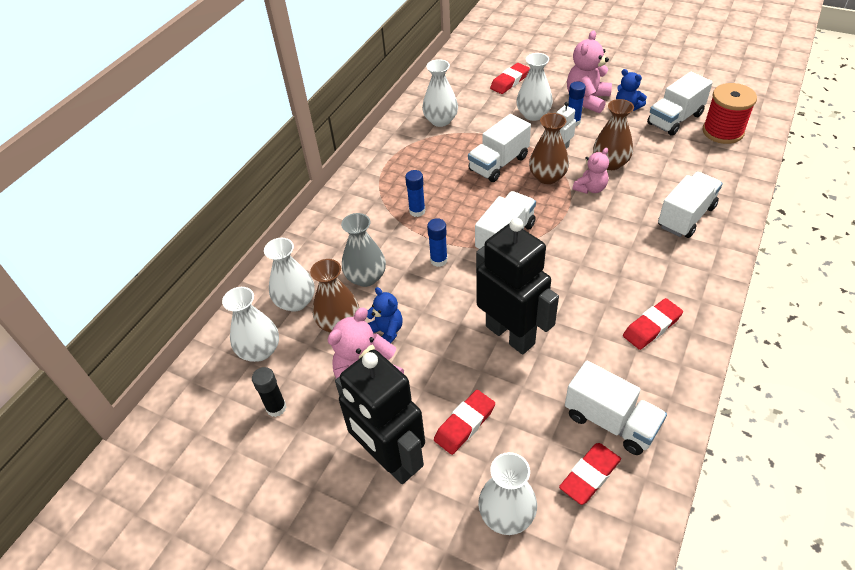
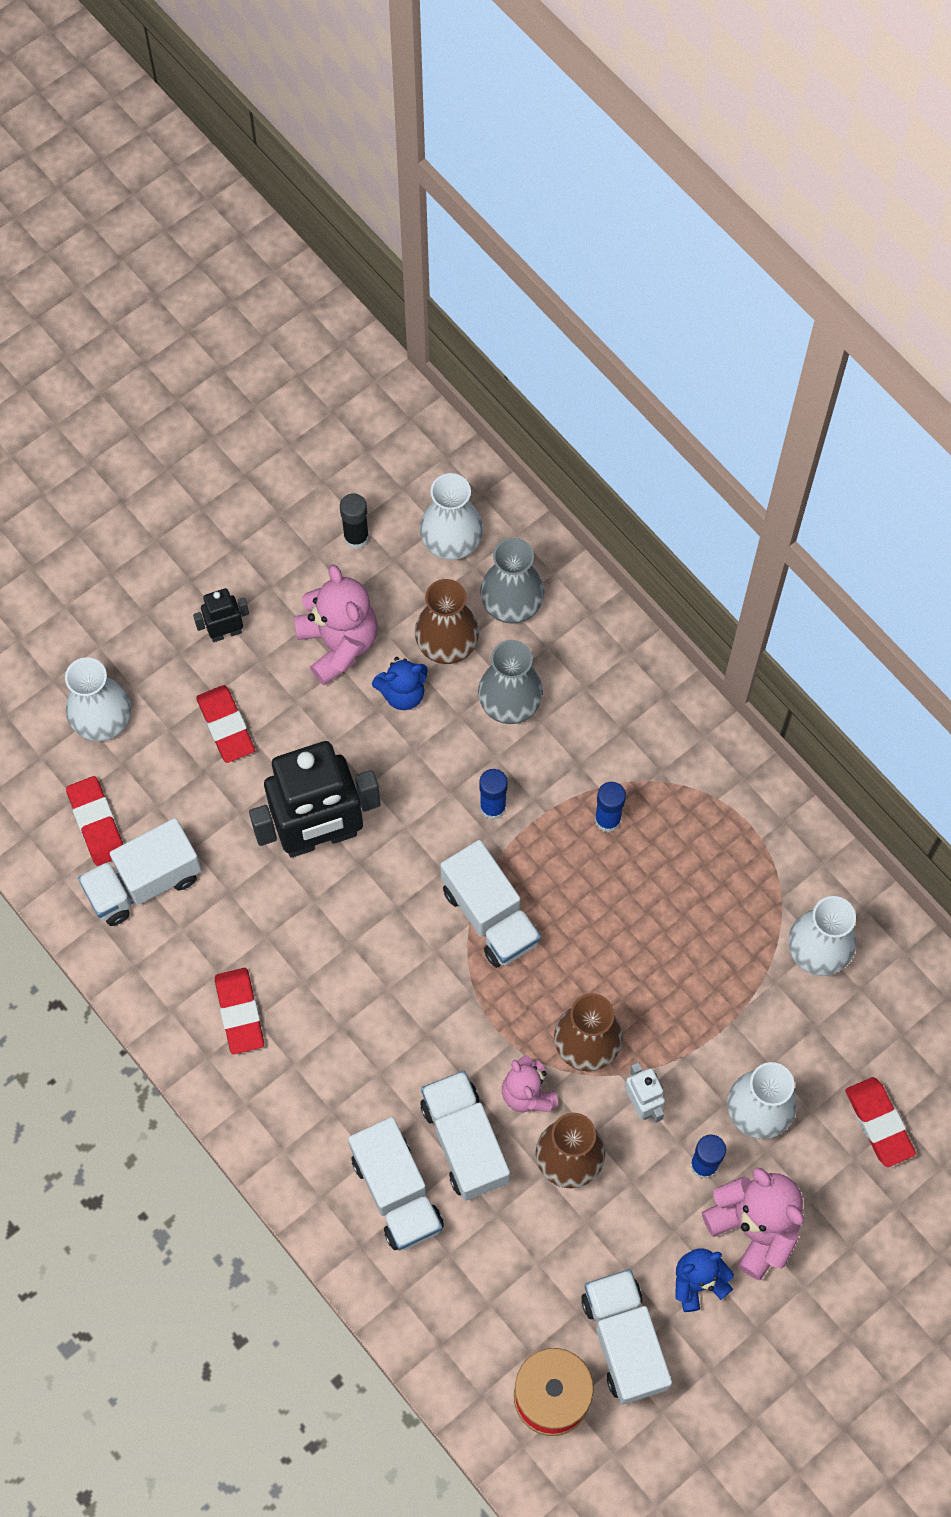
camera: 110 degrees right, 20 degrees up
white vase [264,238,315,312] -> grey vase [480,538,544,624]
black robot [335,349,425,484] -> black robot [193,588,249,642], size x0.44
white truck [468,114,531,182] -> white truck moved to [420,1071,510,1201]

